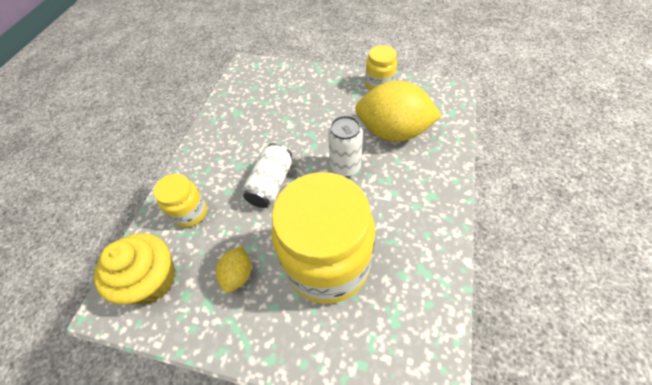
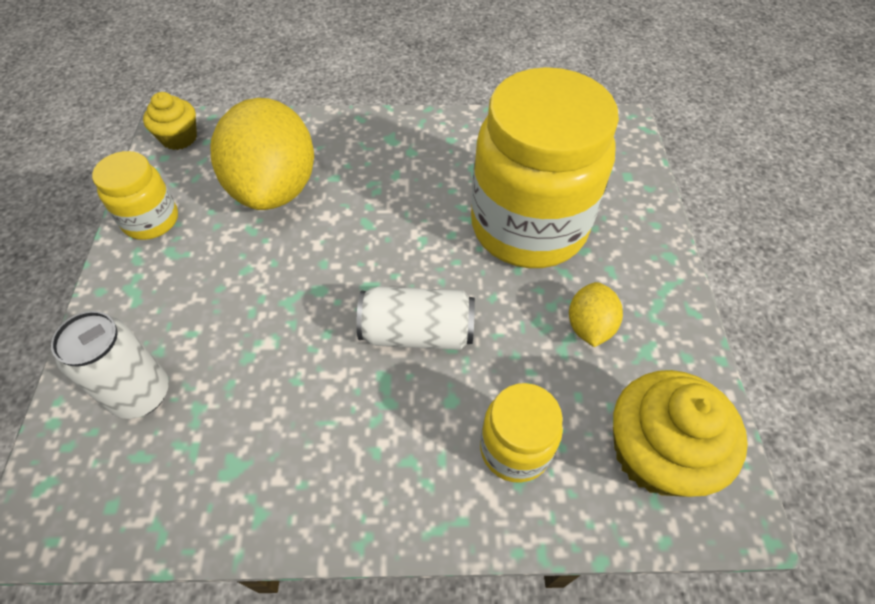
camera: 110 degrees left, 0 degrees up
yellow lemon [216,246,251,293] -> yellow lemon turned 75 degrees counterclockwise [569,282,623,347]
white can [328,116,363,177] -> white can moved to [51,311,169,419]
none -> yellow cupcake [143,92,197,150]

